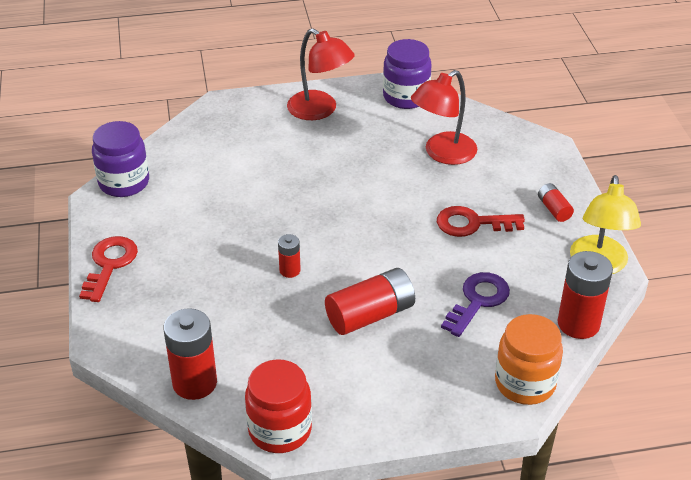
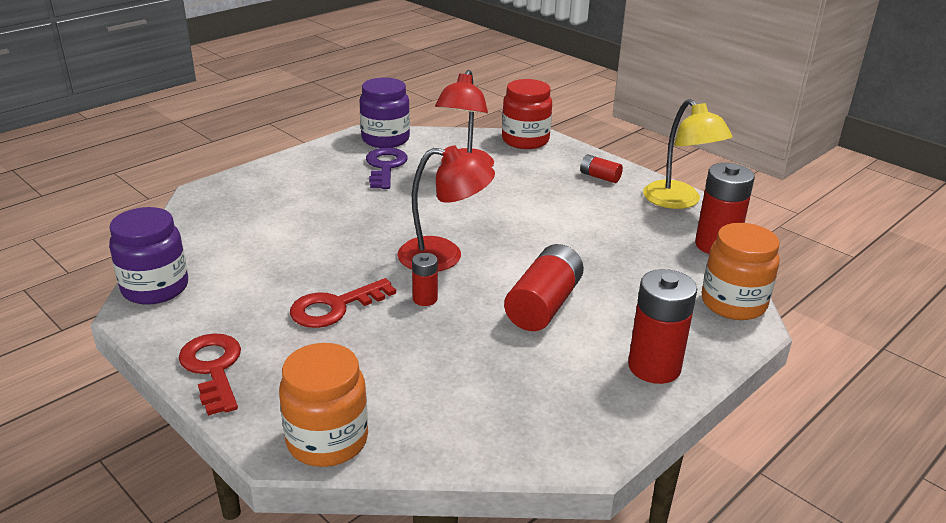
camera: 35 degrees left, 10 degrees down
red battery [163,308,217,400] -> red battery moved to [628,269,697,384]
red jar [245,359,312,453] -> red jar moved to [502,79,552,149]
red lamp [287,28,355,120] -> red lamp moved to [397,145,495,272]
red key [437,206,525,237] -> red key moved to [290,278,396,328]
purple key [441,272,510,337] -> purple key moved to [366,147,408,189]
none -> orange jar [279,343,368,467]

